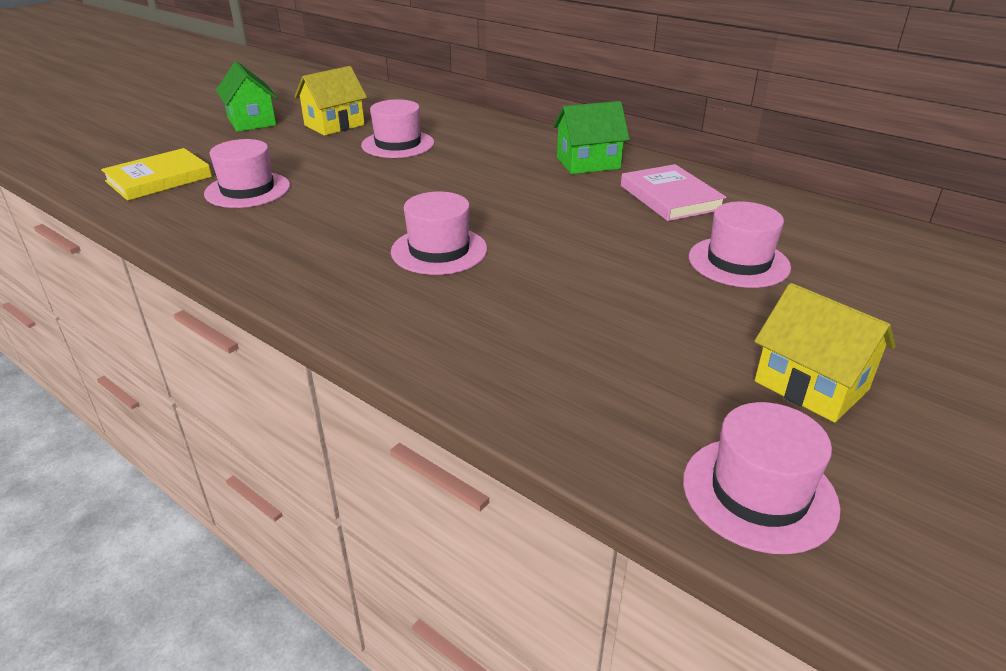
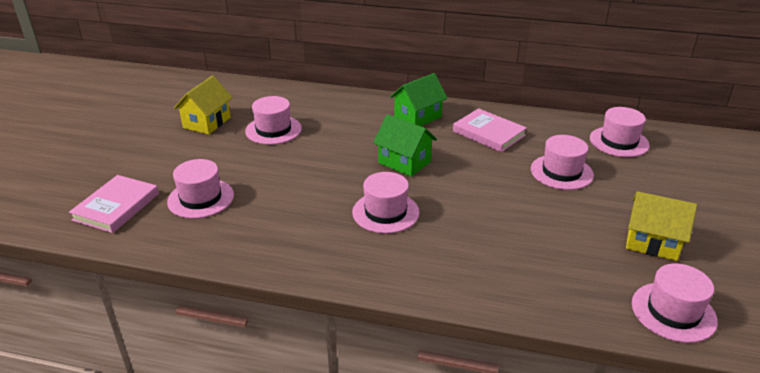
camera: 25 degrees left, 0 degrees up
yellow book [101,148,212,201] -> pink book [69,175,159,233]
green house [216,62,278,132] -> green house moved to [373,114,437,177]
none -> pink hat [590,107,650,157]

